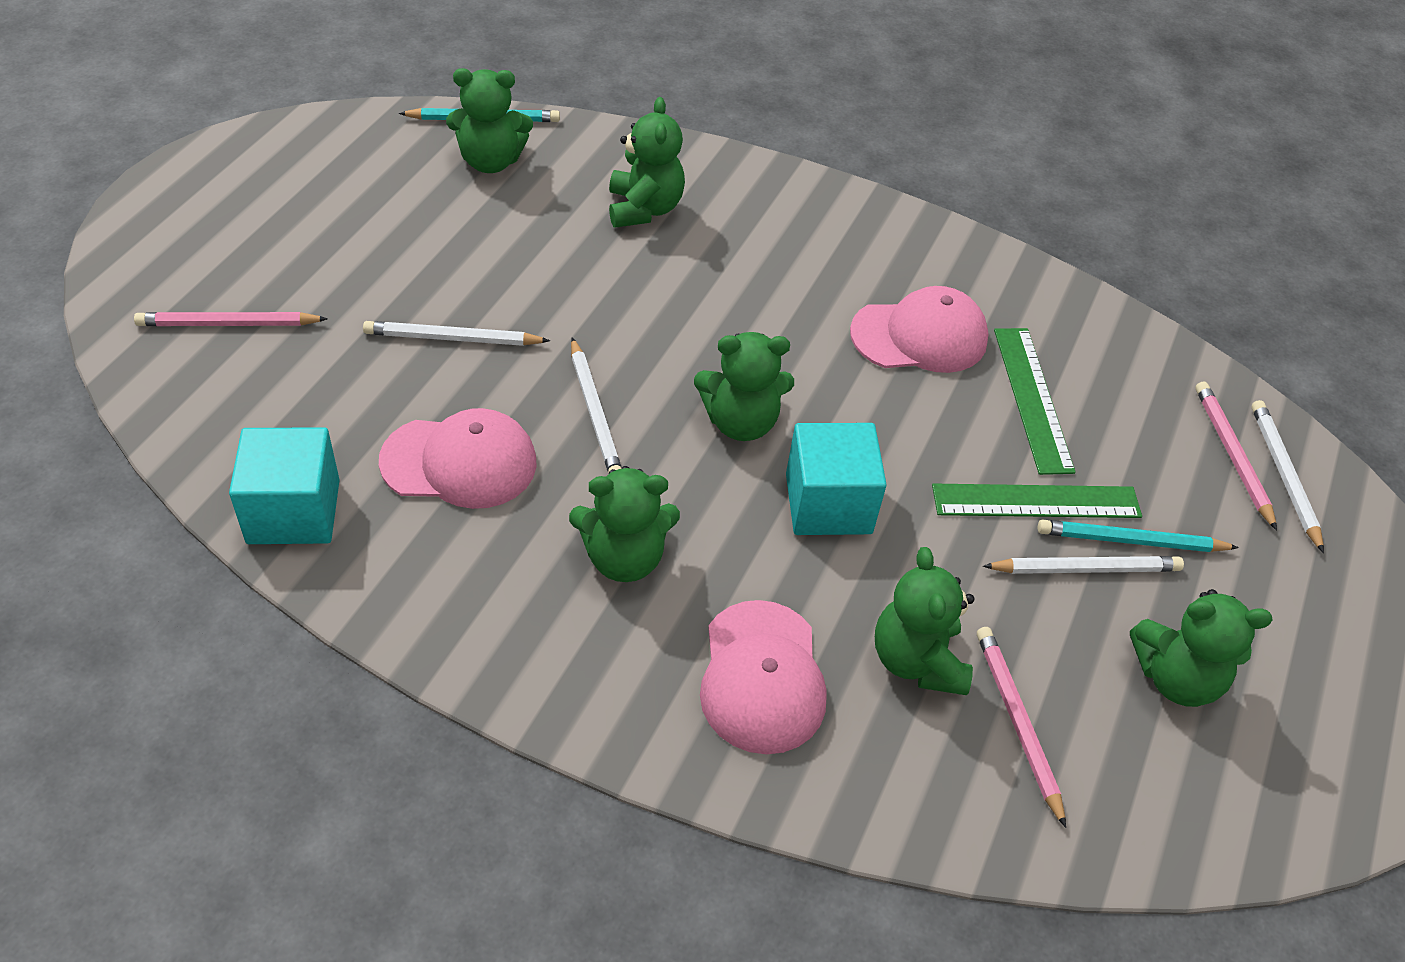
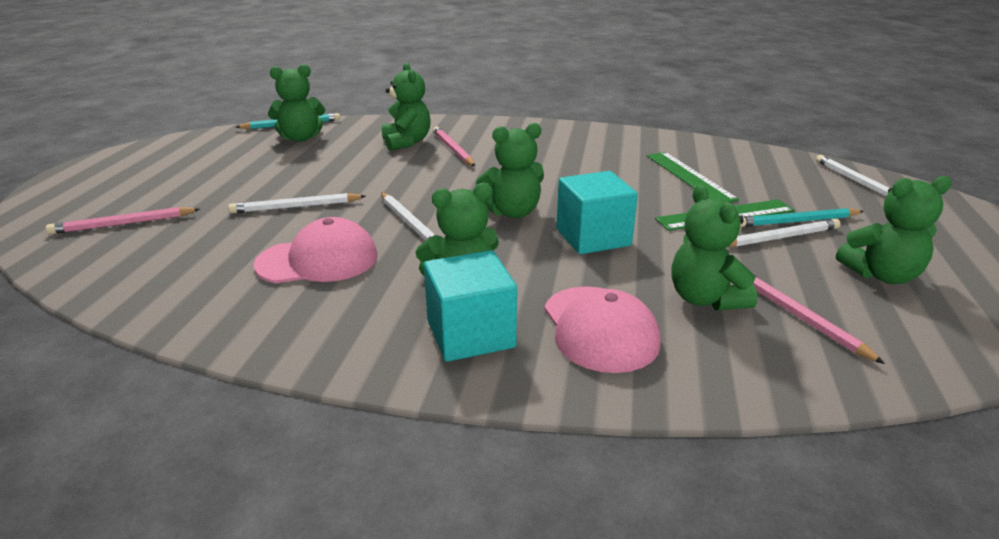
camera: 10 degrees left, 20 degrees down
turquoise cube [229,427,340,544] -> turquoise cube moved to [424,250,517,362]
pink cap [850,286,988,373] -> none
pink pencil [1195,382,1277,531] -> pink pencil moved to [433,126,475,166]

